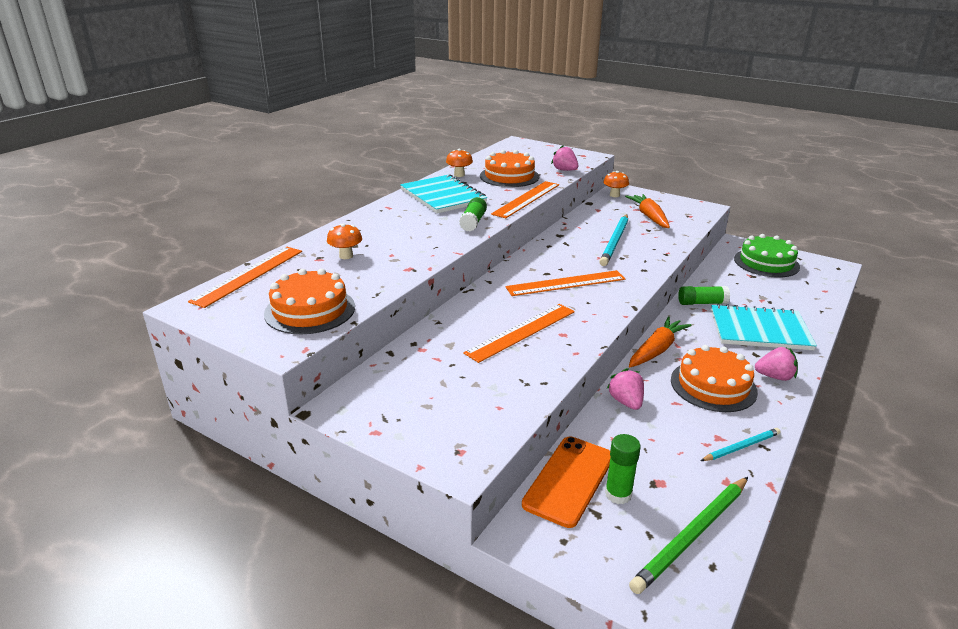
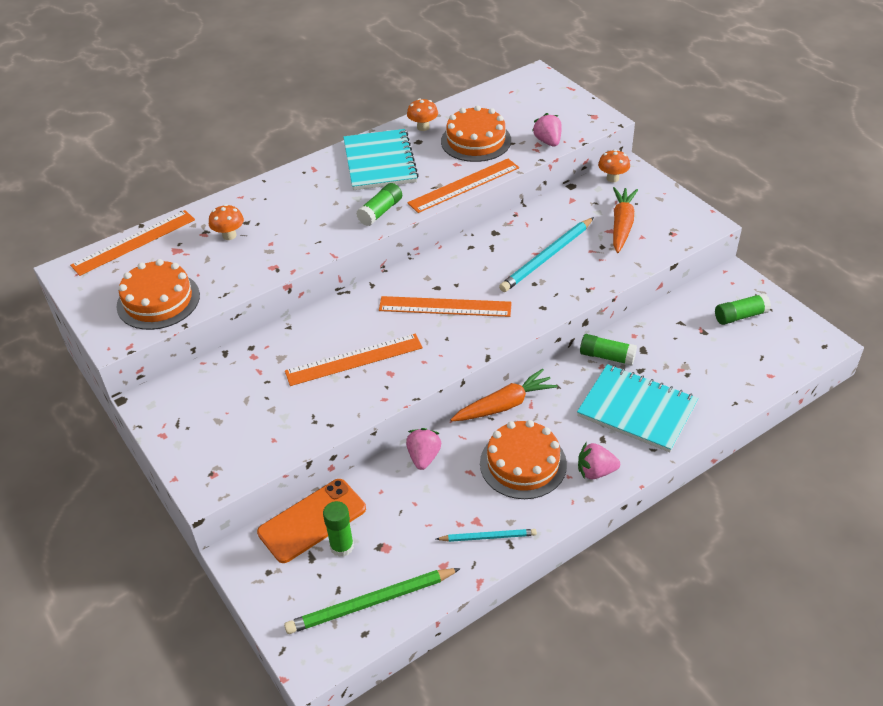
camera: 25 degrees right, 15 degrees up
green cake [734,234,800,278] -> green glue stick [715,293,771,325]
pink strawberry [755,347,798,381] -> pink strawberry turned 150 degrees clockwise [578,442,620,479]

